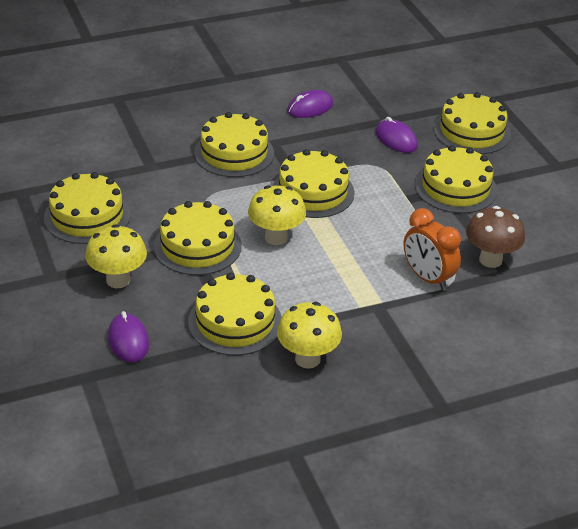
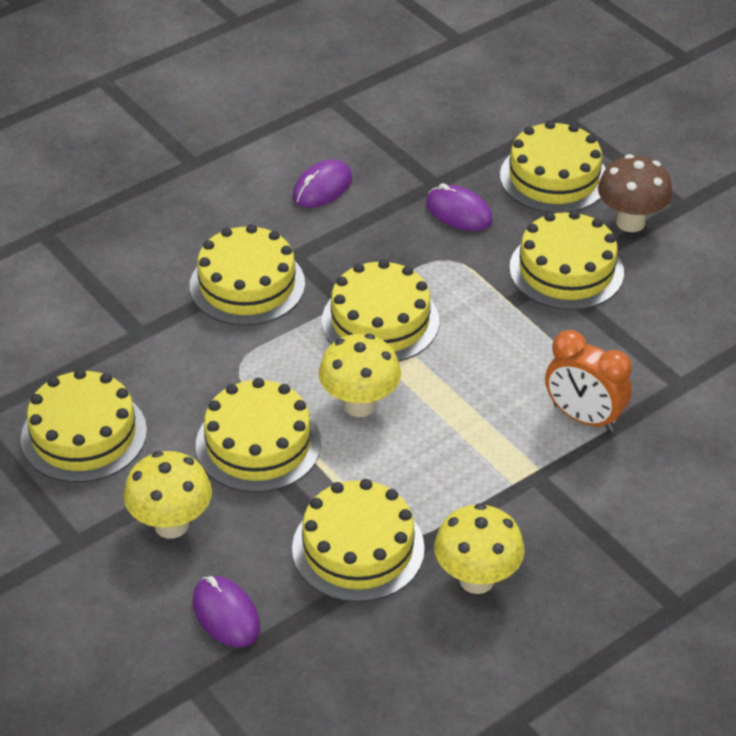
camera: 15 degrees left, 5 degrees up
brown mushroom [466,206,525,268] -> brown mushroom moved to [598,154,673,232]

